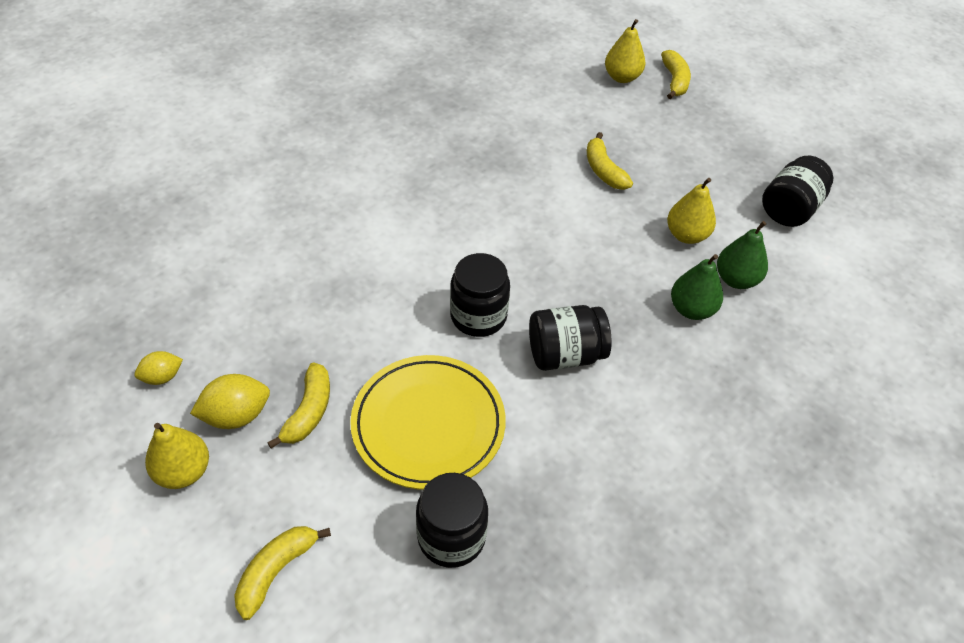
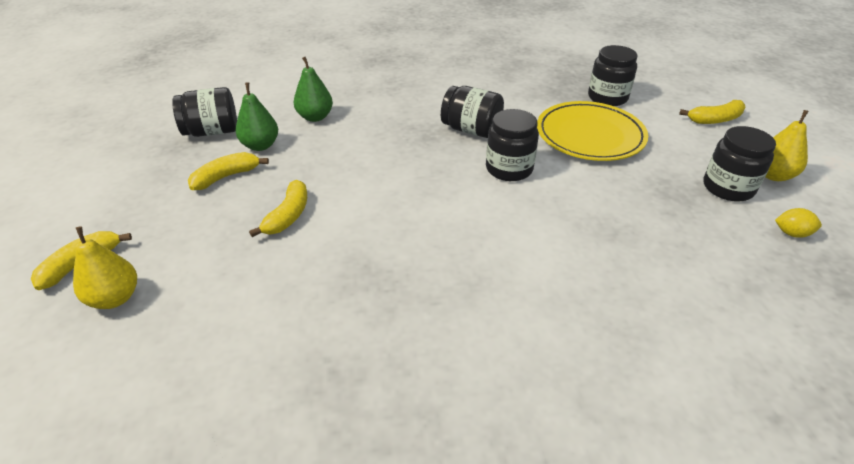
camera: 140 degrees left, 10 degrees down
yellow lemon [190,374,270,429] -> black jar [703,126,776,202]
yellow banana [267,362,330,448] -> yellow banana moved to [188,152,269,190]
yellow pear [667,178,716,244] -> none
green pear [671,254,723,320] -> green pear moved to [235,83,278,151]

